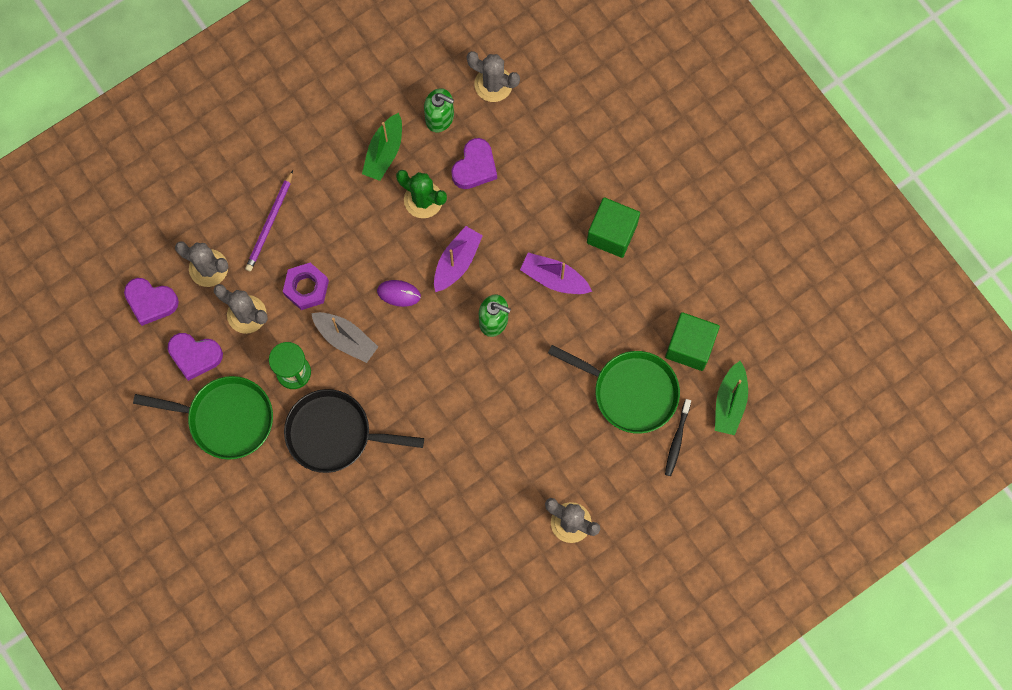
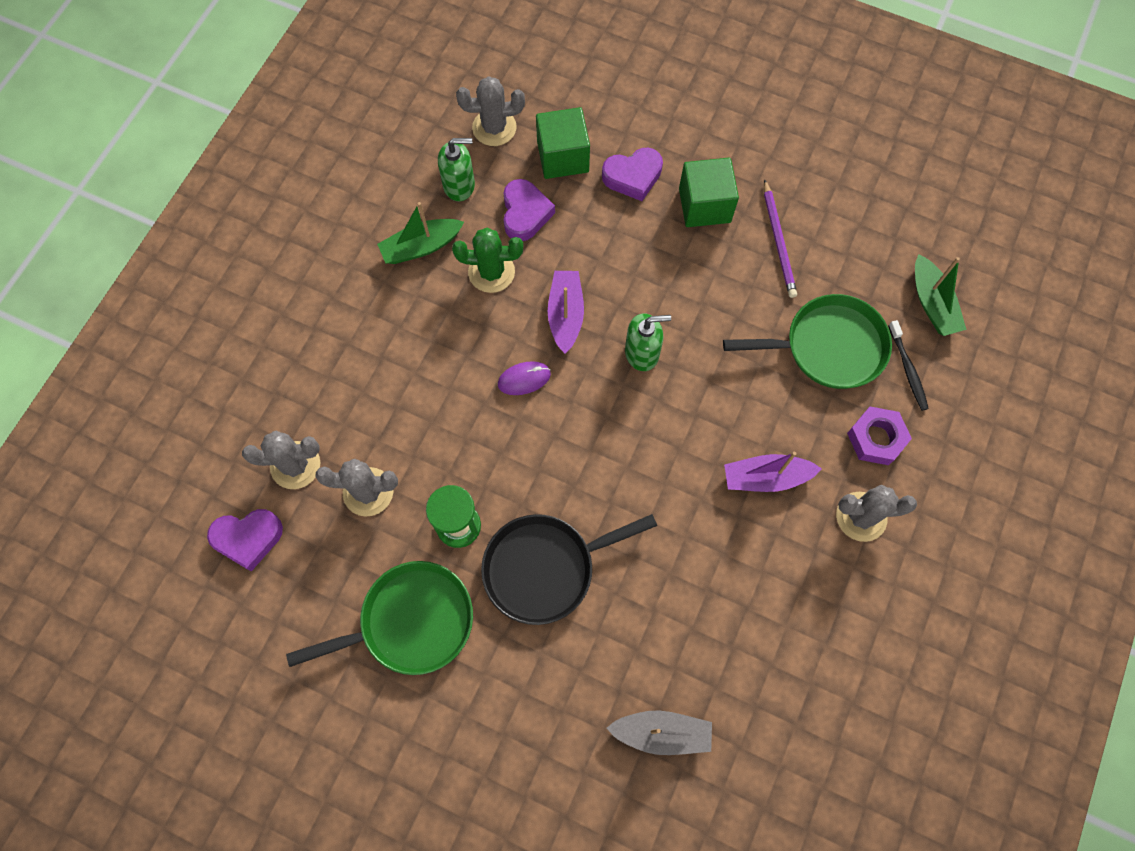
camera: 30 degrees left, 5 degrees down
purple heart [168,333,223,381] -> purple heart moved to [602,148,663,201]
purple pencil [245,170,293,271] -> purple pencil moved to [764,179,797,298]
purple nut [283,263,329,310] -> purple nut moved to [847,407,912,465]
grey boat [311,312,378,363] -> grey boat moved to [606,711,712,755]
green boat [362,113,402,181] -> green boat turned 75 degrees clockwise [377,202,464,264]
purple boat [520,253,592,294] -> purple boat moved to [724,452,822,492]
green cube [665,312,720,371] -> green cube moved to [536,107,590,179]

